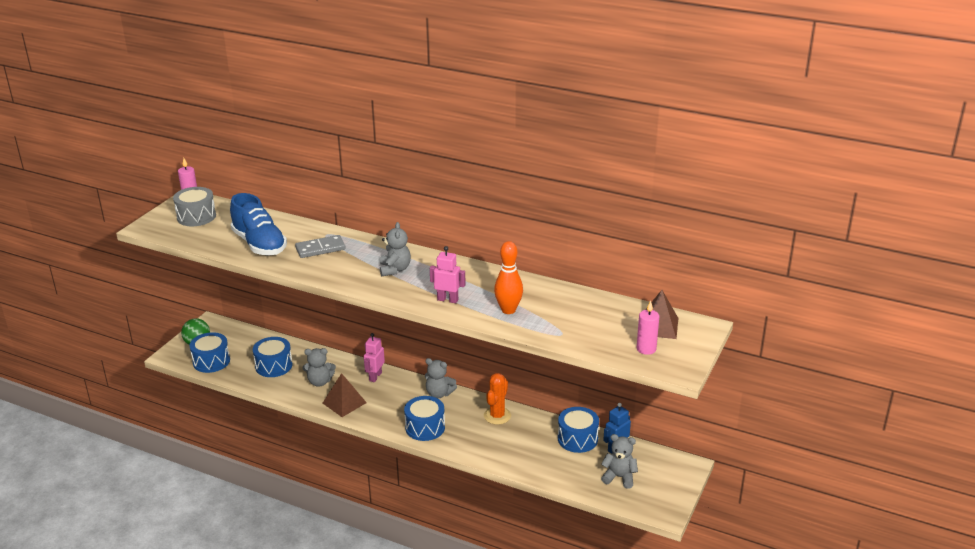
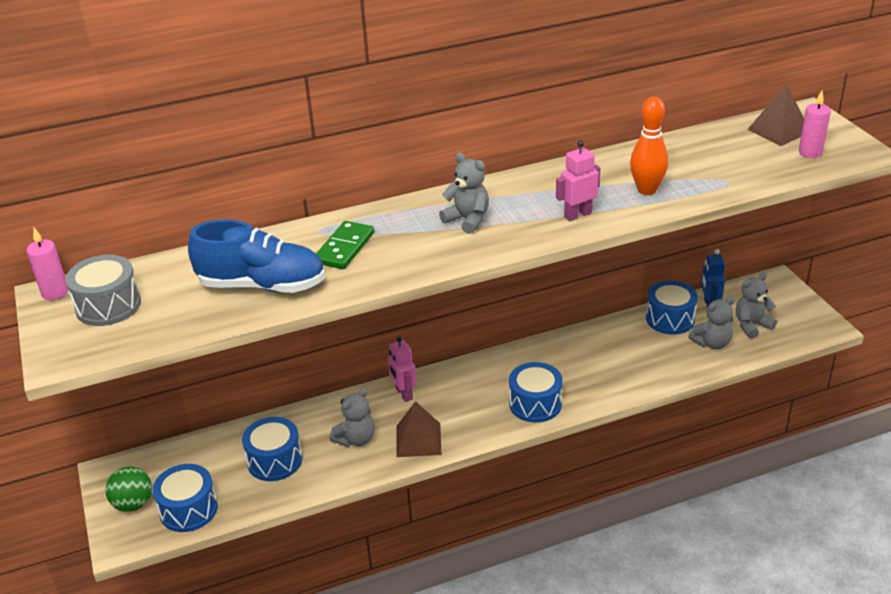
camera: 45 degrees left, 5 degrees up
grey domino [295,235,346,258] -> green domino [316,221,374,269]
grey teddy bear [425,358,457,398] -> grey teddy bear moved to [688,296,735,349]
orange cactus [484,373,511,425] -> none

